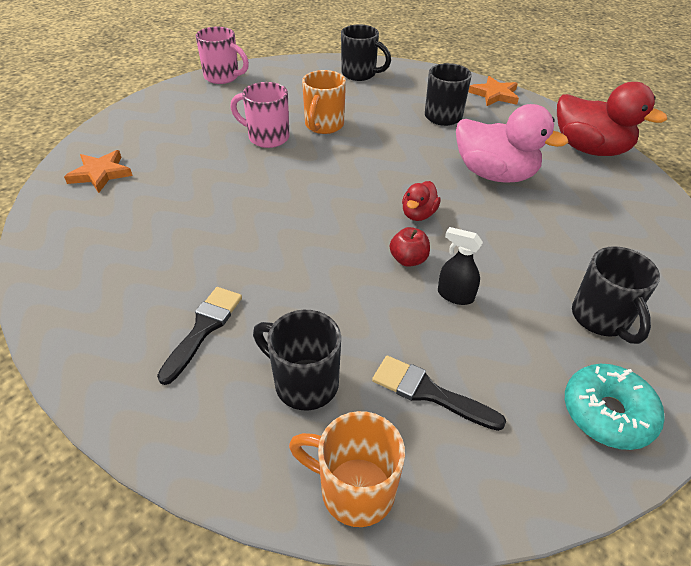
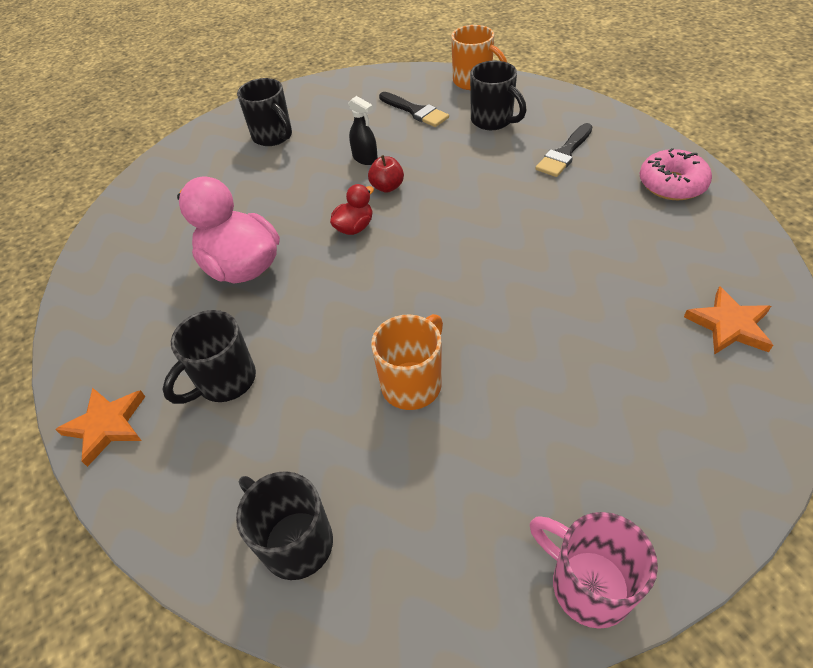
camera: 160 degrees left, 5 degrees up
pink mug [230,82,290,148] -> none
red duck [557,82,667,156] -> none
turquoise donut [565,364,664,450] -> none
black mug [572,246,660,344] -> black mug turned 135 degrees clockwise [237,78,292,146]
none -> pink donut [640,148,712,200]

